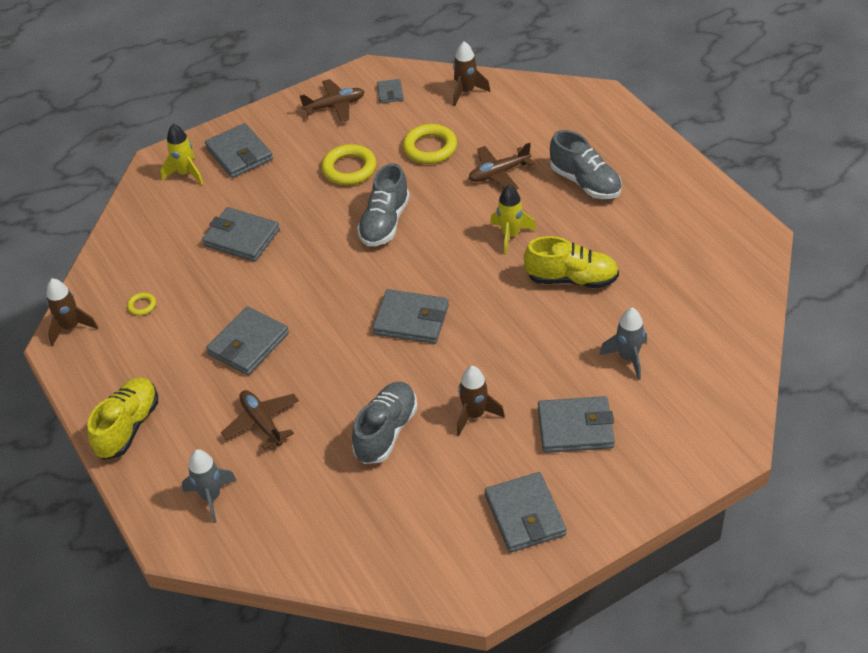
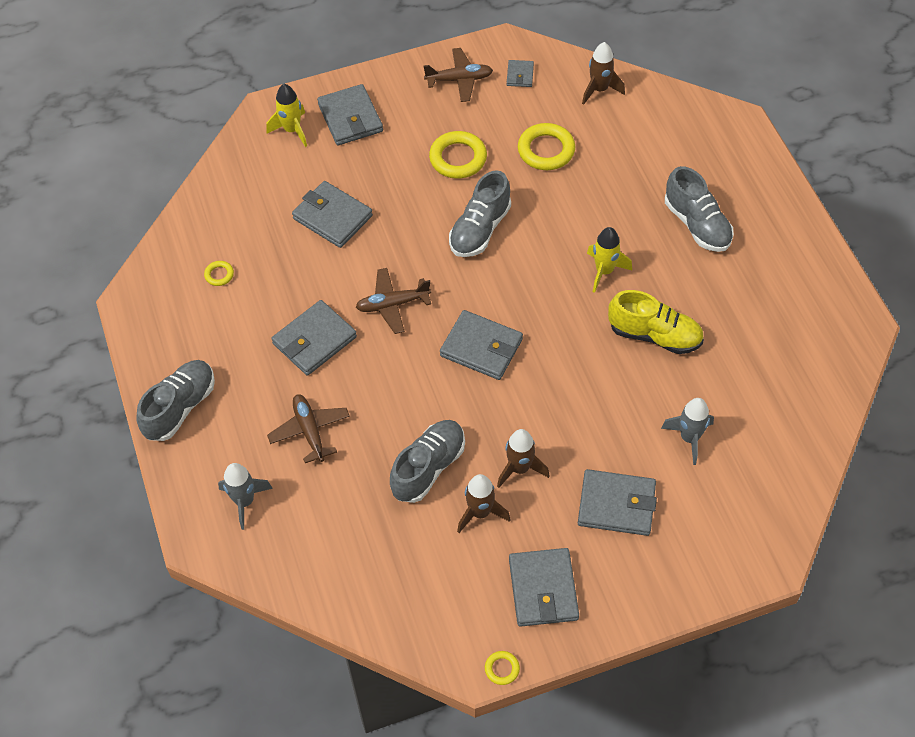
camera: 10 degrees right, 10 degrees up
brown rocket [46,278,98,346] -> brown rocket moved to [457,474,511,533]
yellow shoe [87,377,158,460] -> grey shoe [136,360,215,441]
brown plane [469,143,535,190] -> brown plane moved to [356,268,431,334]
none -> yellow ring [485,651,520,685]

